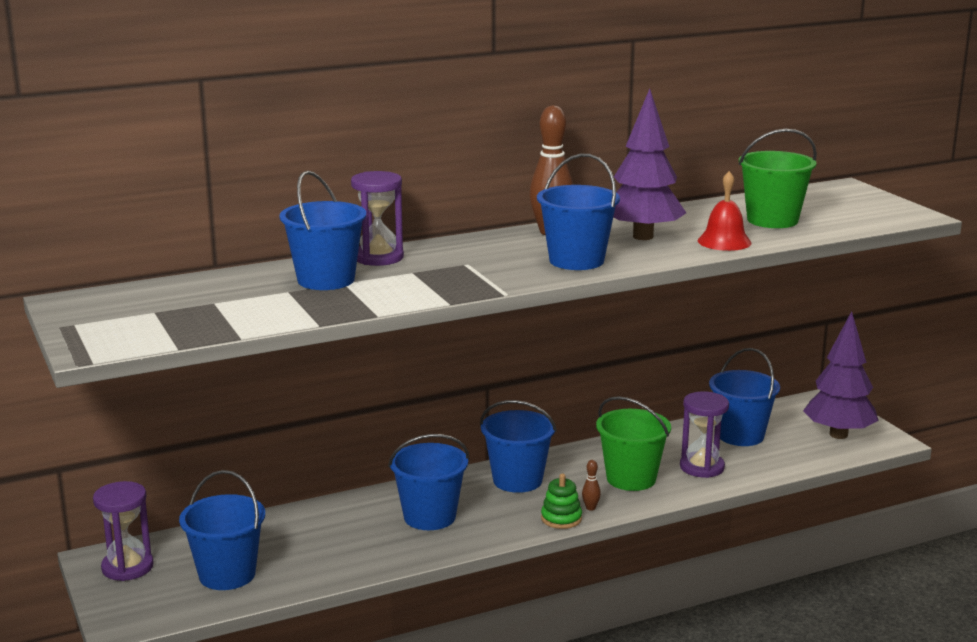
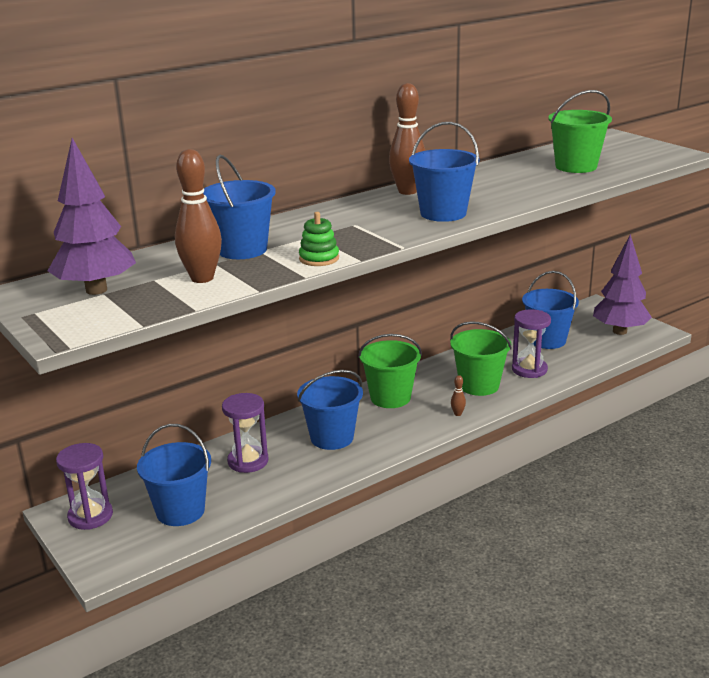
camera: 10 degrees left, 5 degrees up
purple hourglass [351,171,404,266] -> purple hourglass moved to [222,393,268,473]
blue bucket [480,400,557,493] -> green bucket [358,334,422,408]
green stacking toy [541,474,582,529] -> green stacking toy moved to [299,212,339,266]
purple tree [613,88,686,240] -> purple tree moved to [48,138,136,295]
red bell [697,171,752,251] -> none
none -> brown bowling pin [175,149,222,283]

